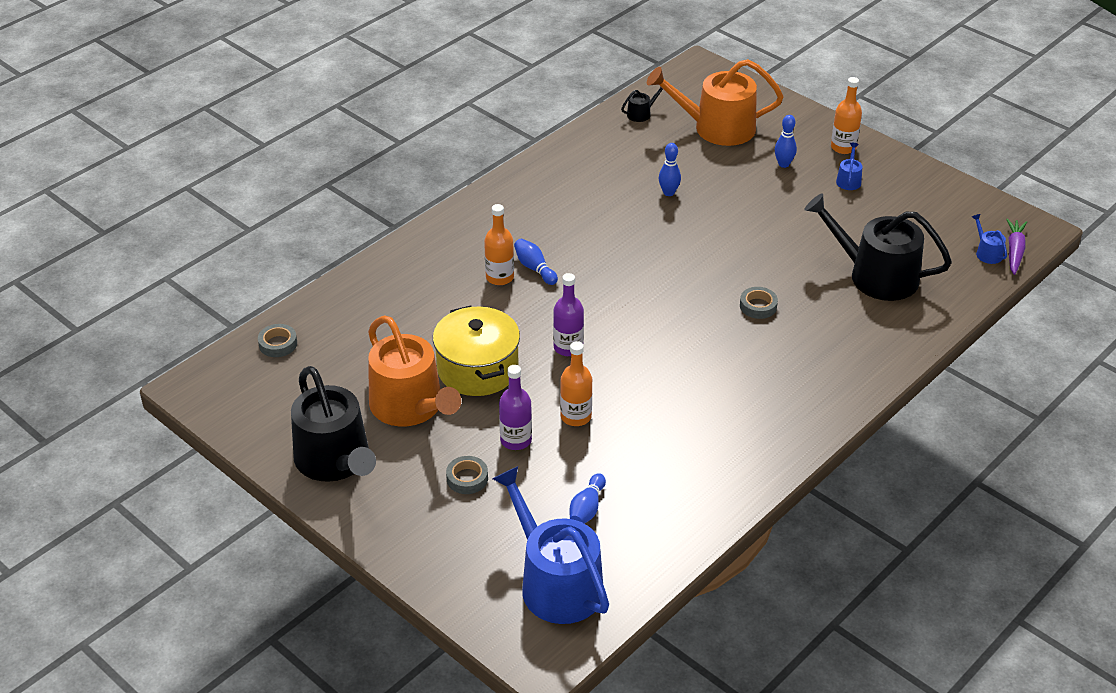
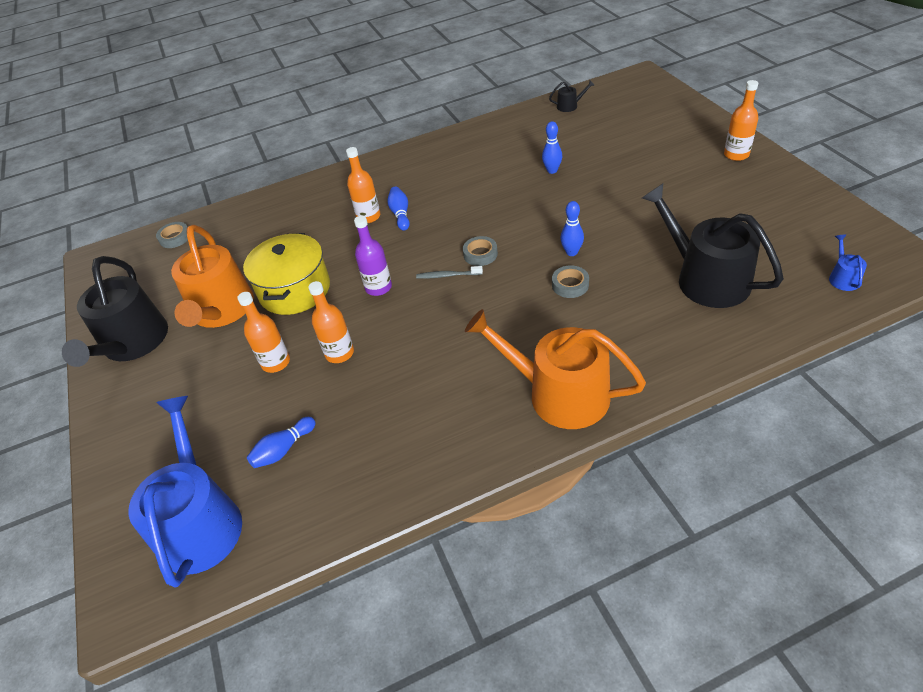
camera: 30 degrees right, 5 degrees up
grey tape [446,456,488,494] -> grey tape moved to [463,236,498,266]
purple bottle [499,365,532,450] -> orange bottle [237,292,290,373]
orange watering can [647,59,784,146] -> orange watering can moved to [465,309,646,429]
blue bowling pin [775,115,797,168] -> blue bowling pin moved to [560,201,584,256]
blue watering can [836,143,862,190] -> none
purple carrot [1006,219,1027,275] -> none
none -> grey toothbrush [416,266,483,279]

